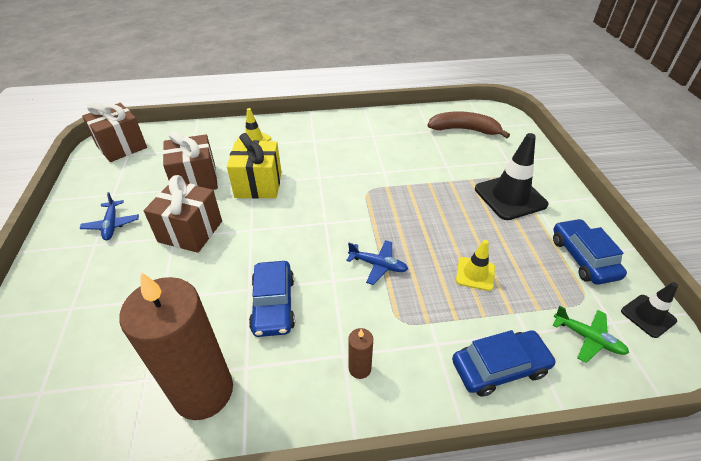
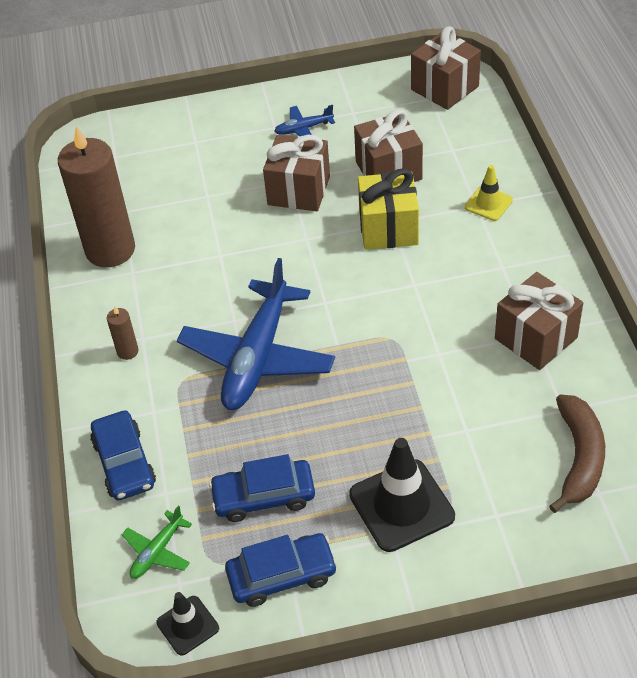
camera: 90 degrees right, 5 degrees up
blue car [249,261,295,337] -> blue car moved to [209,454,315,522]
blue plane [346,240,408,285] -> blue plane [177,258,335,410], size x2.28
yellow traffic cone [456,240,495,291] -> none
none -> brown gift [495,272,583,370]

